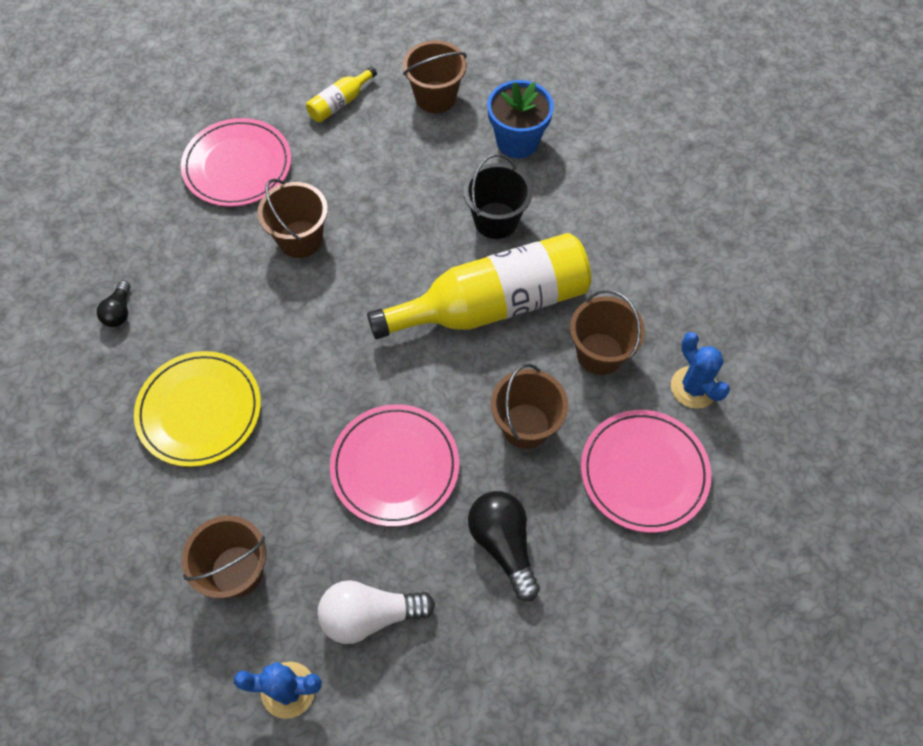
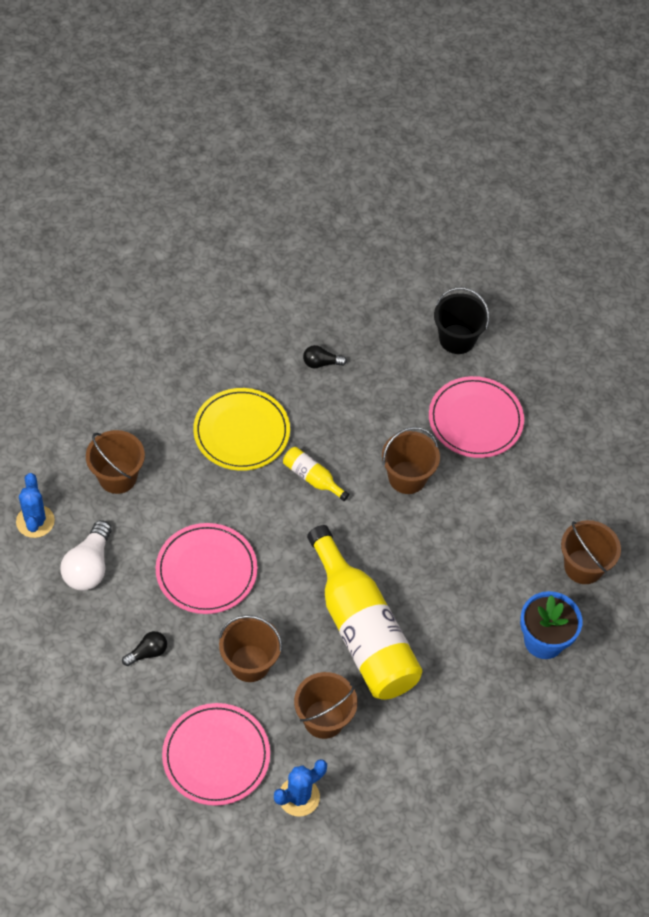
camera: 80 degrees right, 5 degrees down
yellow bottle [306,66,377,123] -> yellow bottle moved to [283,447,349,501]
white light bulb [318,580,435,644] -> white light bulb turned 150 degrees counterclockwise [60,520,111,591]
black bucket [463,154,532,239] -> black bucket moved to [434,287,489,354]
black light bulb [468,491,540,601] -> black light bulb [122,631,167,666], size x0.57

